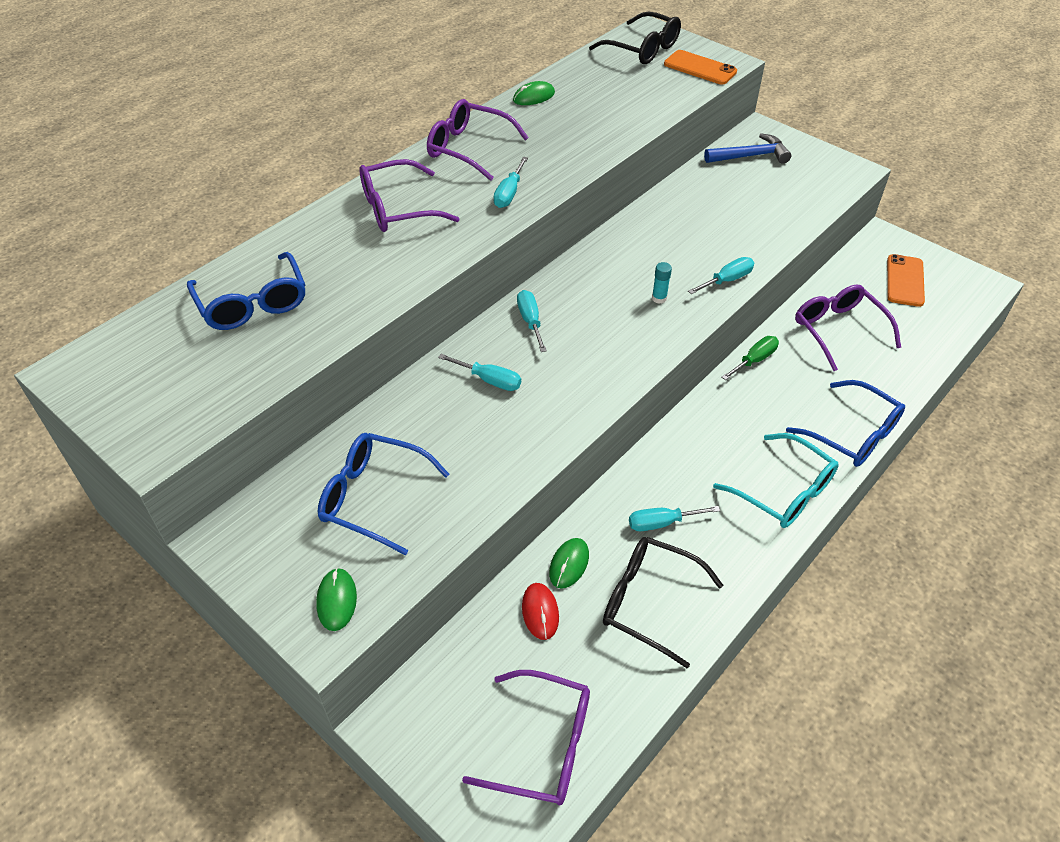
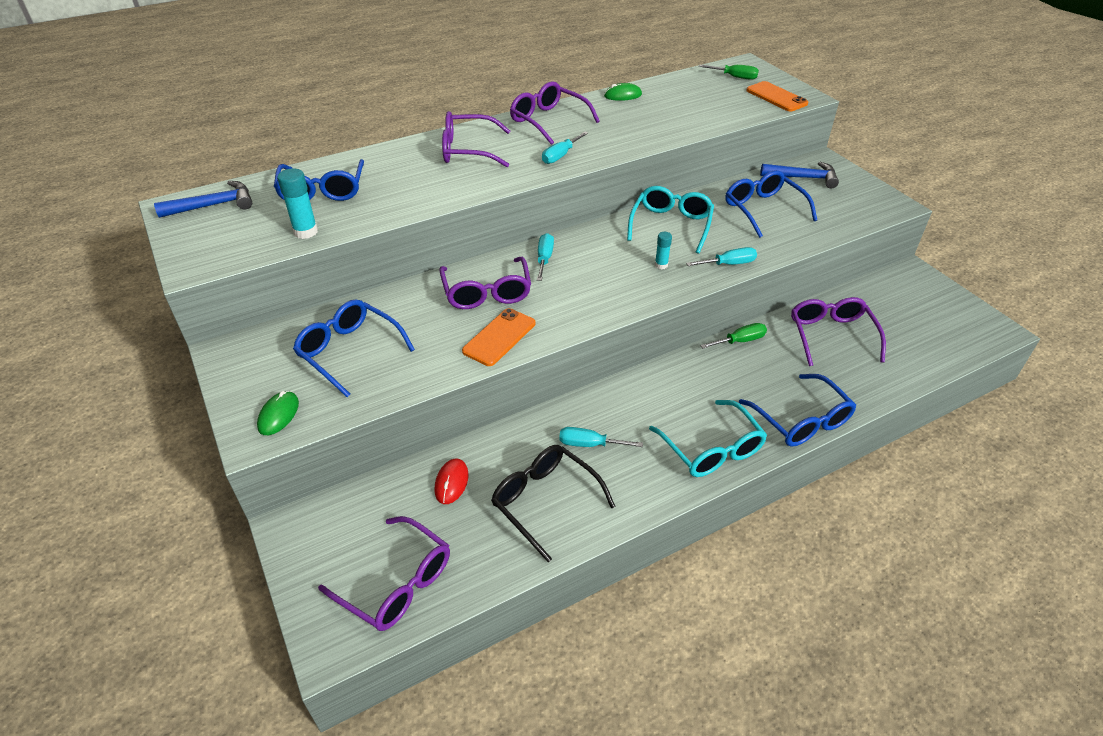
camera: 20 degrees right, 5 degrees down
turquoise screwdriver [438,354,521,391] -> purple glasses [439,257,531,309]
green mouse [549,538,589,589] -> none
black glasses [589,12,681,64] -> green screwdriver [699,65,759,80]
orange phone [887,254,925,307] -> orange phone moved to [462,308,535,366]
none -> blue hammer [154,181,252,218]
none -> turquoise glue stick [277,168,318,239]
none -> turquoise glasses [627,186,714,254]
none -> blue glasses [725,170,817,238]

